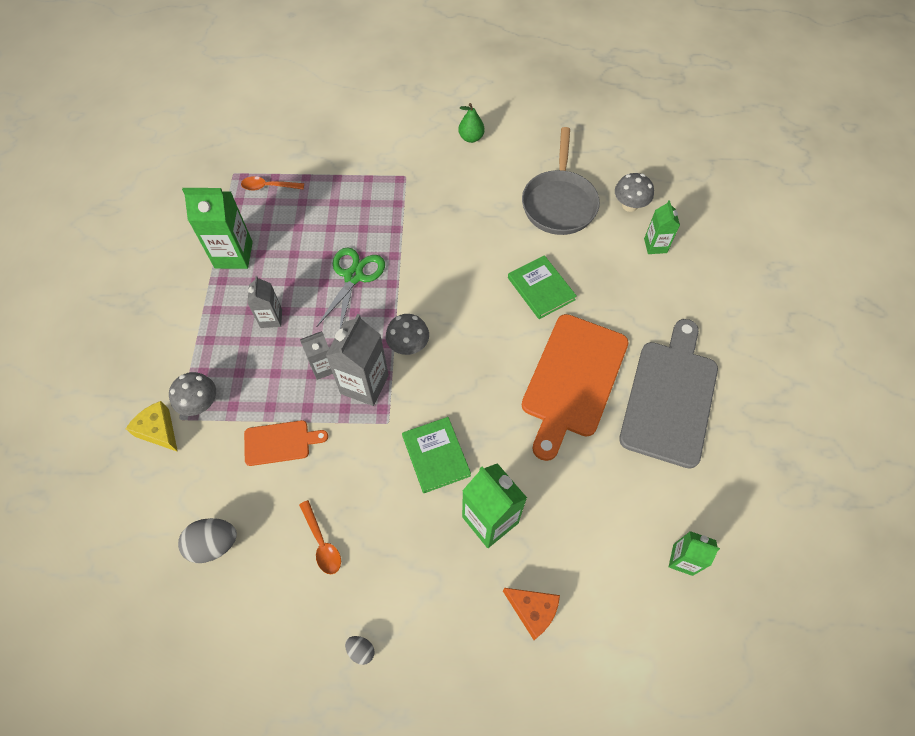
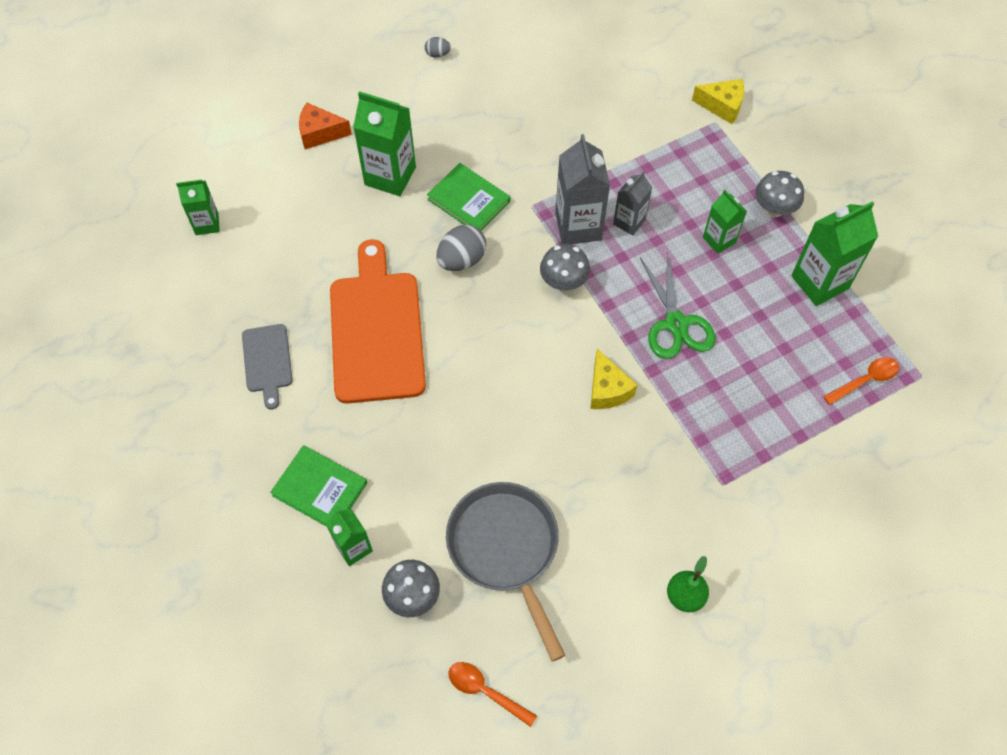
camera: 150 degrees right, 0 degrees up
grey mushroom [169,372,216,416] -> grey mushroom moved to [755,171,804,217]
grey egg [178,518,237,563] -> grey egg moved to [436,225,486,271]
orange cutting board [244,420,328,466] -> none
grey carton [248,276,282,328] -> green carton [703,190,747,254]
orange spoon [299,500,341,574] -> orange spoon moved to [449,662,537,727]
green book [508,255,577,319] -> green book moved to [270,445,367,527]
grey cutting board [619,319,718,469] -> grey cutting board [242,324,293,409], size x0.50
none -> yellow cheese [590,349,637,409]

